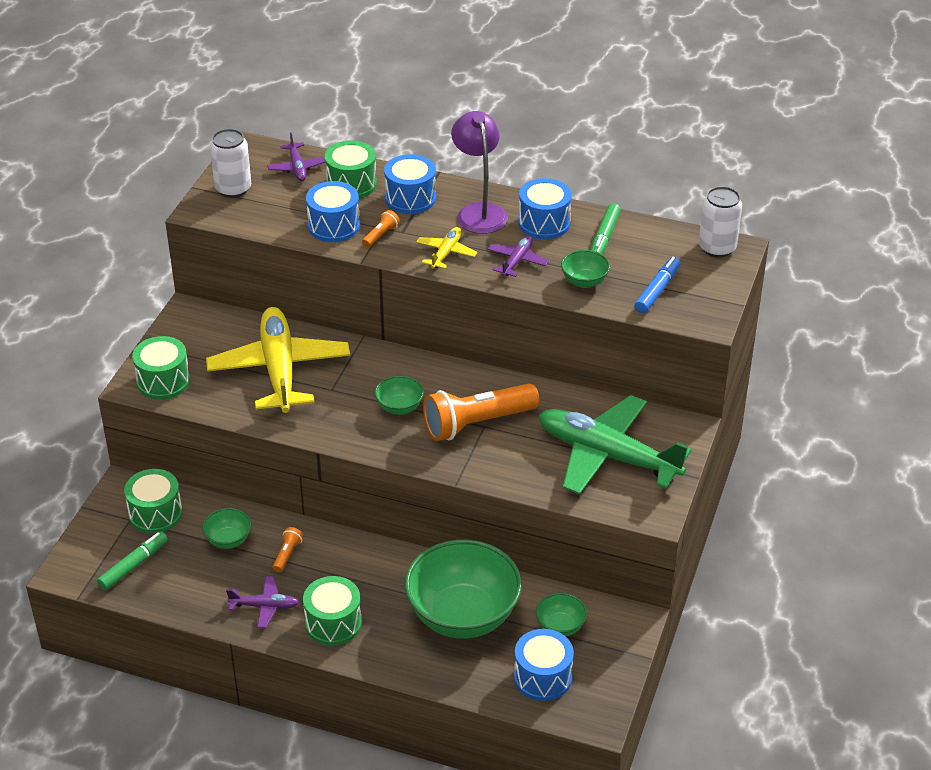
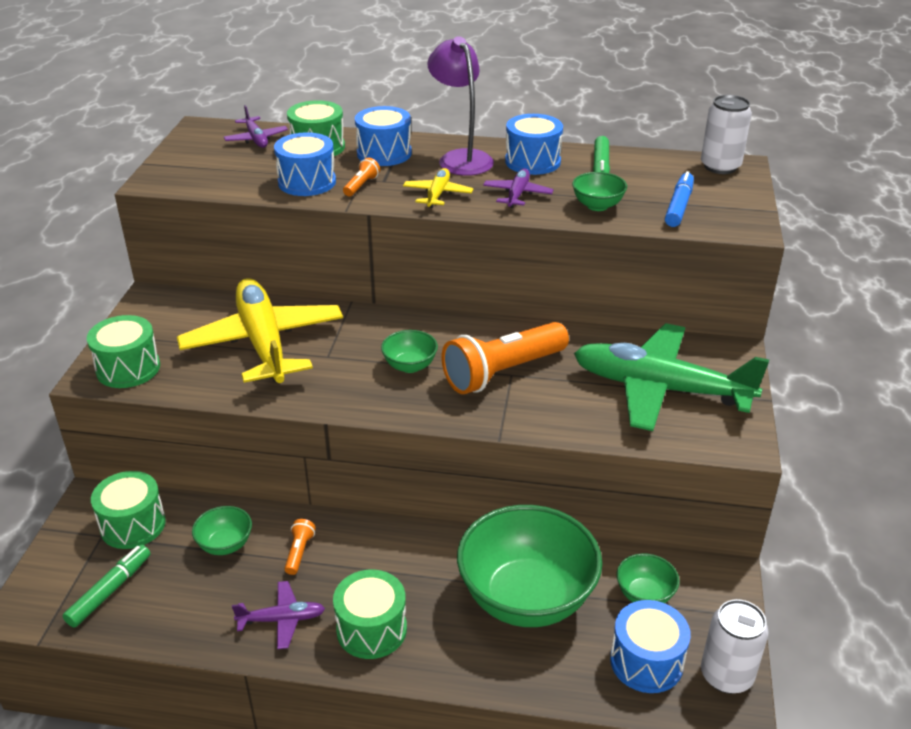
camera: 10 degrees left, 5 degrees down
white can [210,129,251,198] -> white can moved to [701,599,769,694]

